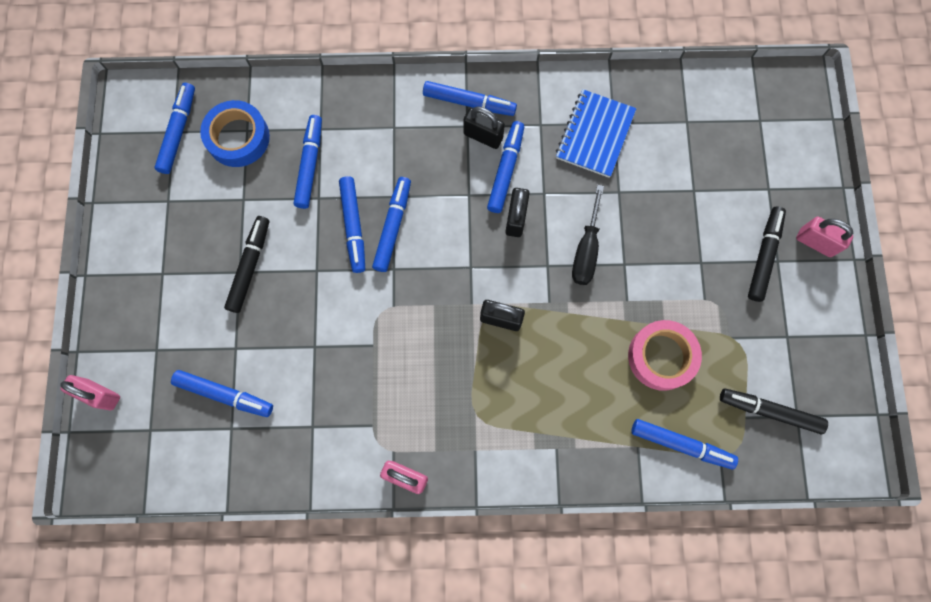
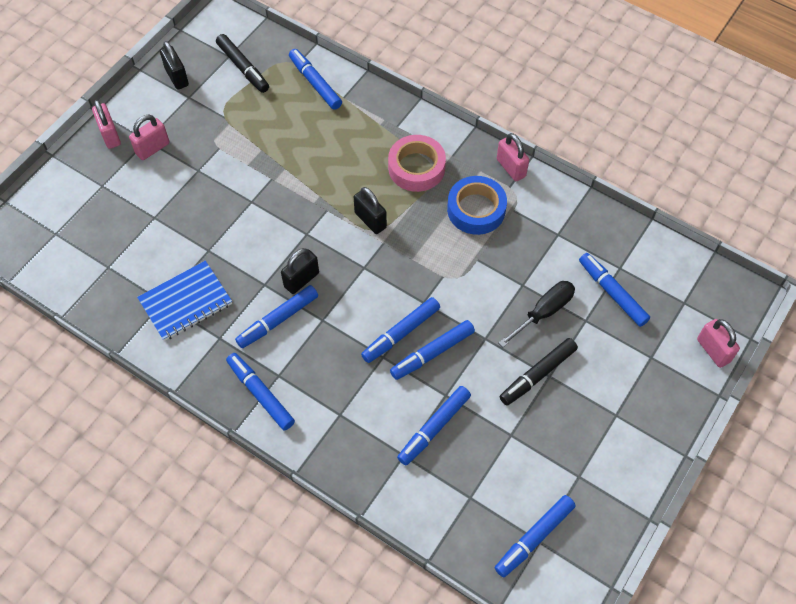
camera: 145 degrees left, 15 degrees down
blue tape [200,100,270,167] -> blue tape moved to [447,176,507,235]
blue marker [339,176,365,273] -> blue marker turned 150 degrees counterclockwise [390,320,475,380]
black padlock [464,106,505,149] -> black padlock moved to [160,41,189,90]
black screwdriver [572,185,604,285] -> black screwdriver moved to [499,281,575,347]
pink tape [628,320,702,391] -> pink tape moved to [388,135,446,192]
black marker [748,207,786,302] -> pink padlock [129,115,170,160]

